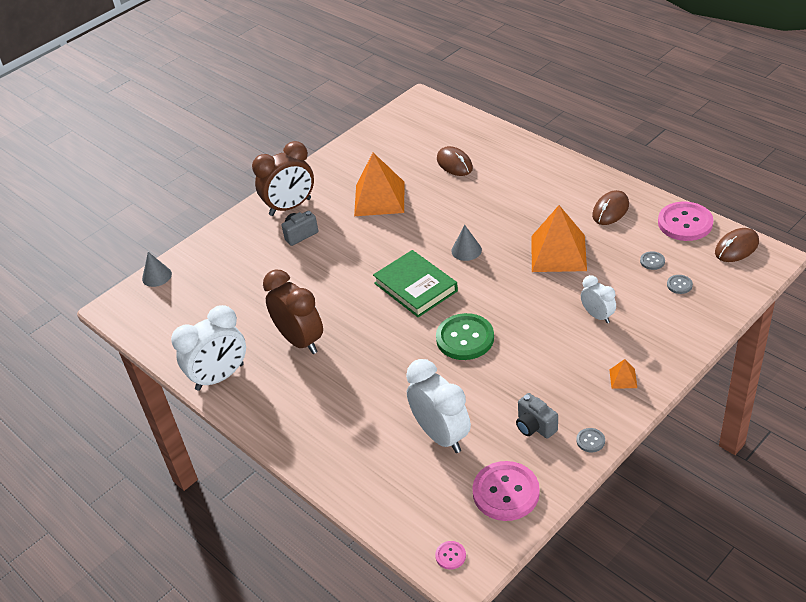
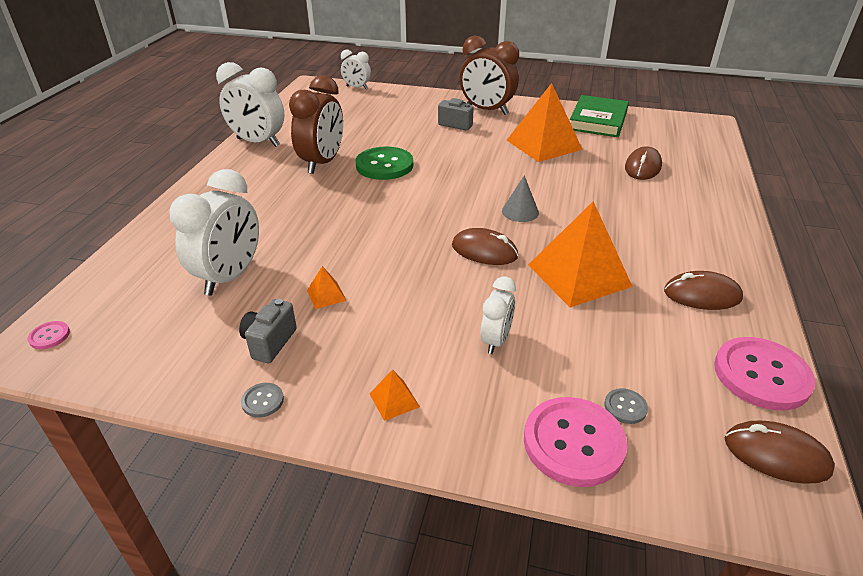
camera: 55 degrees right, 5 degrees down
grey cone [142,252,172,287] -> white clock [341,50,371,89]
green book [373,250,458,317] -> green book moved to [570,95,629,137]
green button [436,313,494,360] -> green button moved to [355,146,413,180]
pink button [472,461,540,521] -> pink button moved to [524,397,627,487]
grey button [640,251,665,270] -> none
none -> orange pyramid [307,266,347,309]
none -> brown mouse [452,228,518,265]

